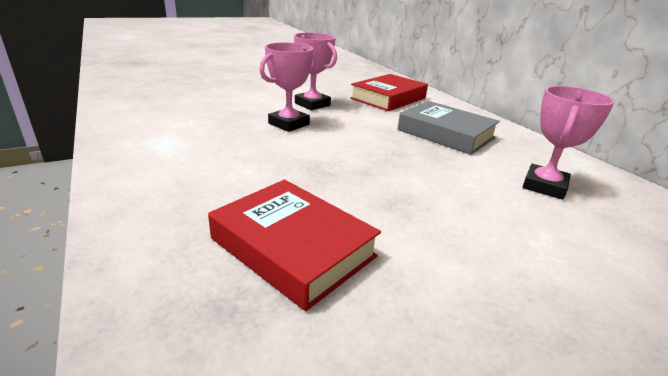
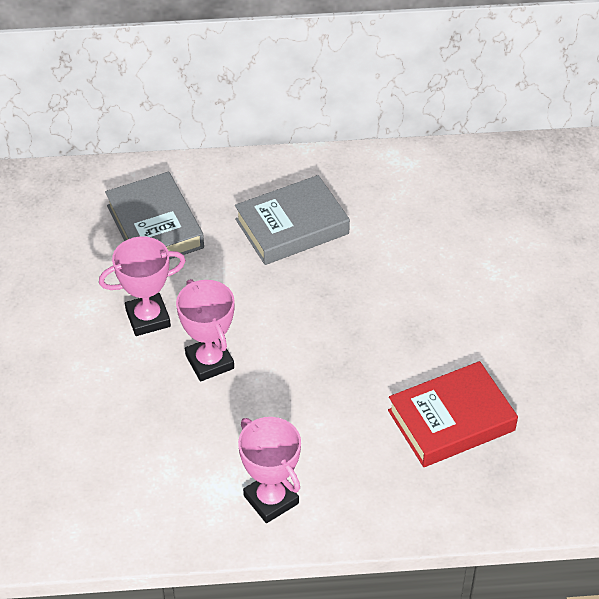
camera: 65 degrees left, 20 degrees up
red book [350,74,428,111] -> grey book [105,172,204,259]
pink trophy [522,86,615,200] -> pink trophy moved to [238,417,301,523]

